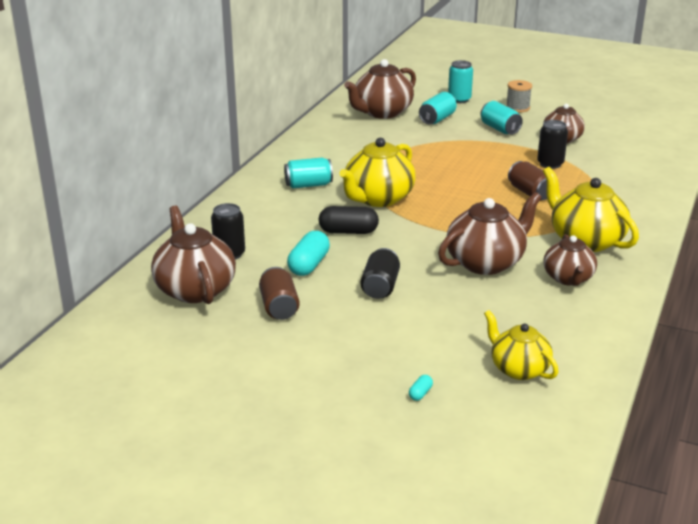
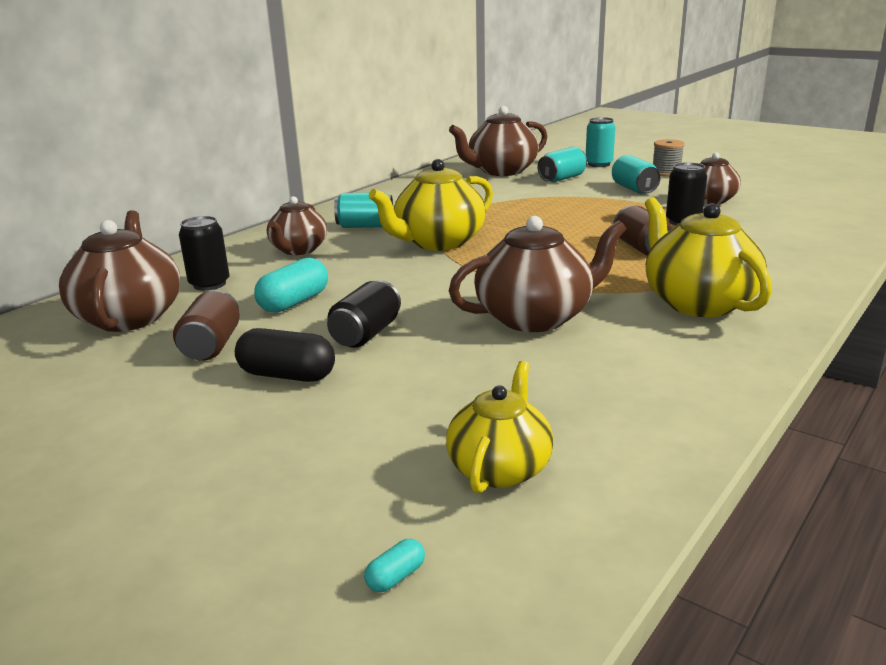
camera: 15 degrees right, 5 degrees down
black capsule [319,206,379,234] -> black capsule moved to [235,328,335,382]
turquoise capsule [409,375,433,401] -> turquoise capsule moved to [364,539,425,592]
yellow teapot [484,310,558,380] -> yellow teapot turned 45 degrees clockwise [446,361,553,494]
brown teapot [543,234,597,286] -> brown teapot moved to [267,196,327,255]

